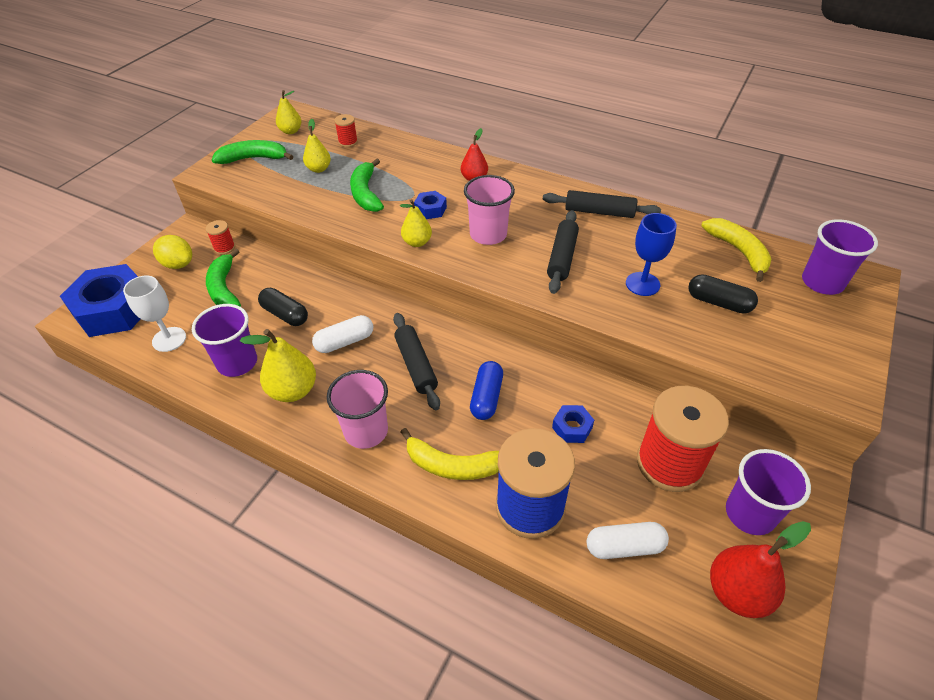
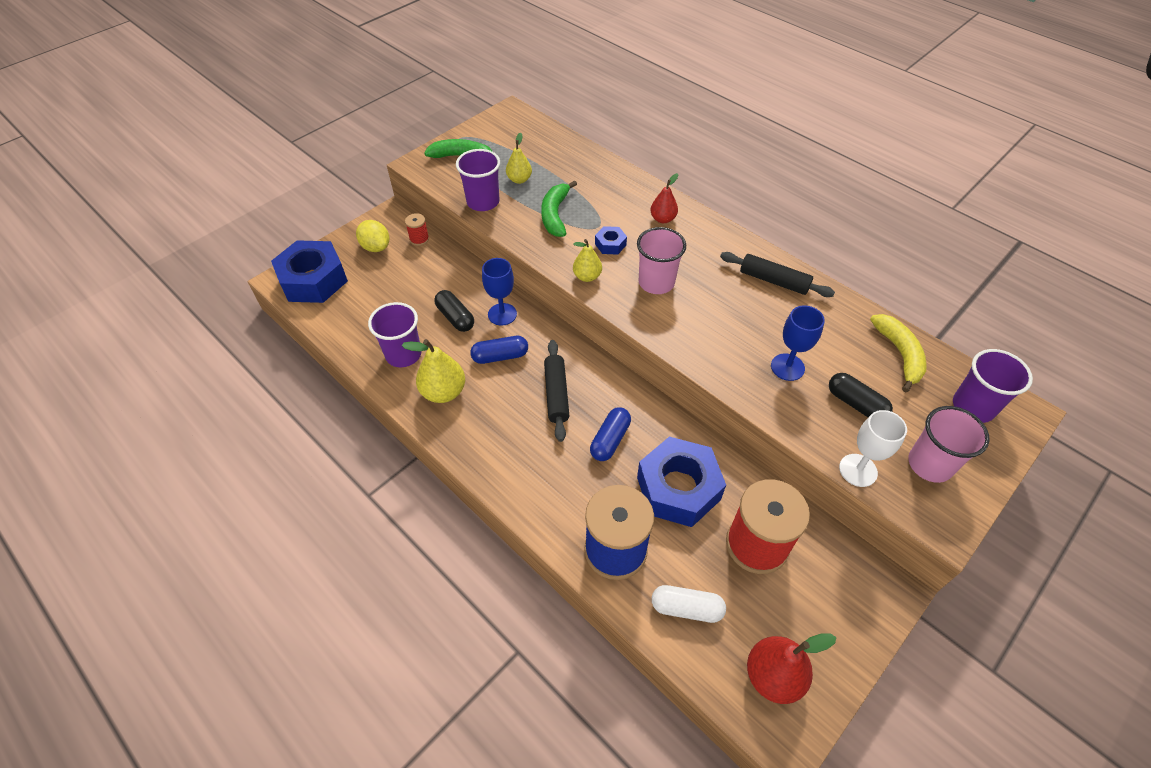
camera: 15 degrees right, 5 degrees up
white goblet [123,275,186,352] -> white goblet moved to [839,410,907,487]
green banana [206,249,241,307] -> none
yellow pear [276,90,301,134] -> none
white capsule [312,315,373,353] -> blue capsule [470,336,528,364]
pink cup [327,370,388,449] -> pink cup moved to [908,406,990,483]
red spool [334,114,358,147] -> none
yellow banana [401,428,499,480] -> none
black rolling pin [547,210,579,294] -> none
blue nut [552,405,594,443] -> blue nut [637,437,726,527], size x2.27
purple cup [726,449,811,535] -> purple cup moved to [456,149,500,211]
none -> blue goblet [482,258,517,326]

